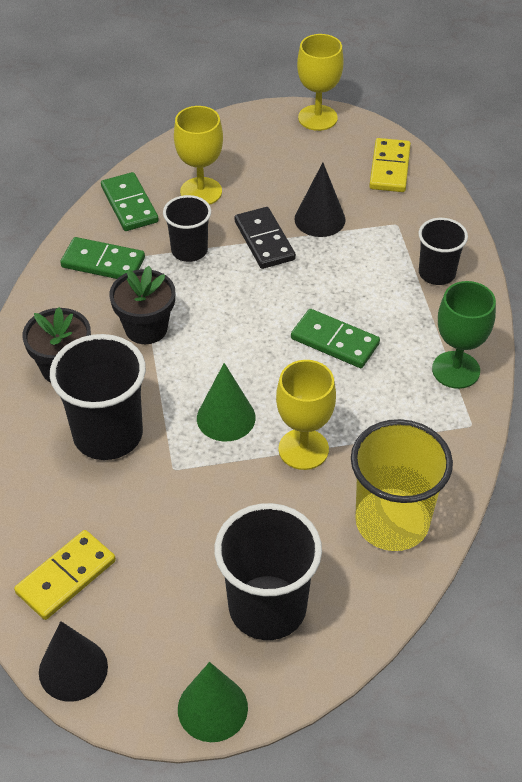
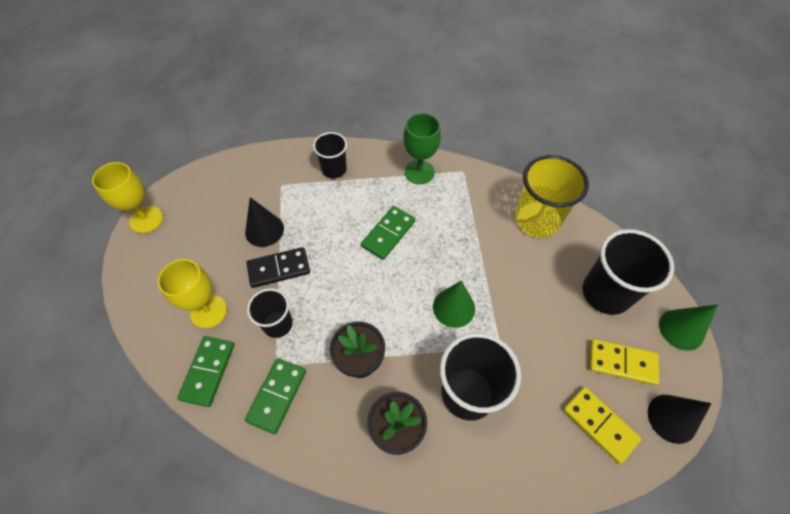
camera: 85 degrees left, 10 degrees up
green domino [101,172,159,231] -> green domino turned 60 degrees counterclockwise [177,336,234,407]
yellow goblet [276,360,336,470] -> none
yellow domino [369,138,411,192] -> yellow domino moved to [589,339,659,385]

